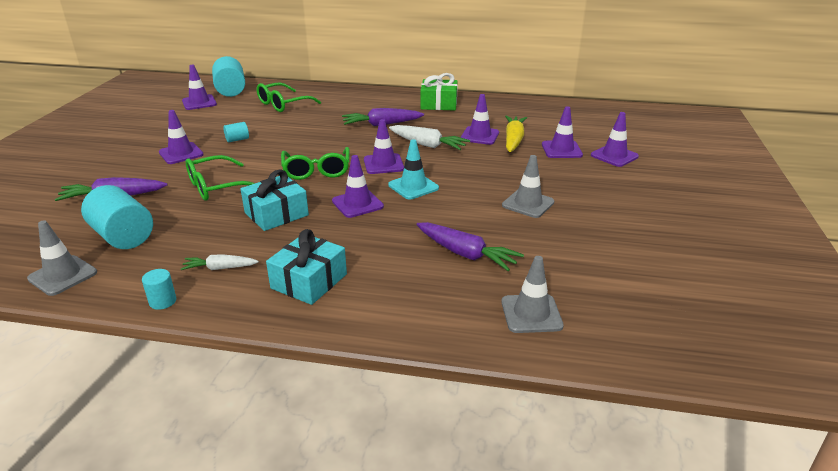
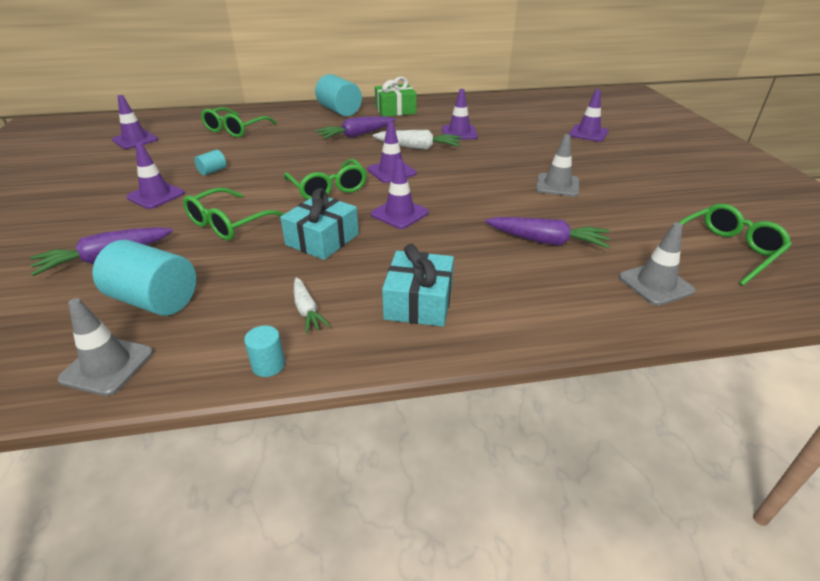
camera: 20 degrees left, 5 degrees up
white carrot [181,254,259,270] -> white carrot turned 90 degrees counterclockwise [294,277,330,334]
turquoise cylinder [212,56,245,97] -> turquoise cylinder moved to [315,74,362,116]
turquoise traffic cone [388,139,439,200] -> none
yellow carrot [505,116,527,152] -> none
purple traffic cone [542,106,583,158] -> none
none -> green glasses [679,204,792,286]

